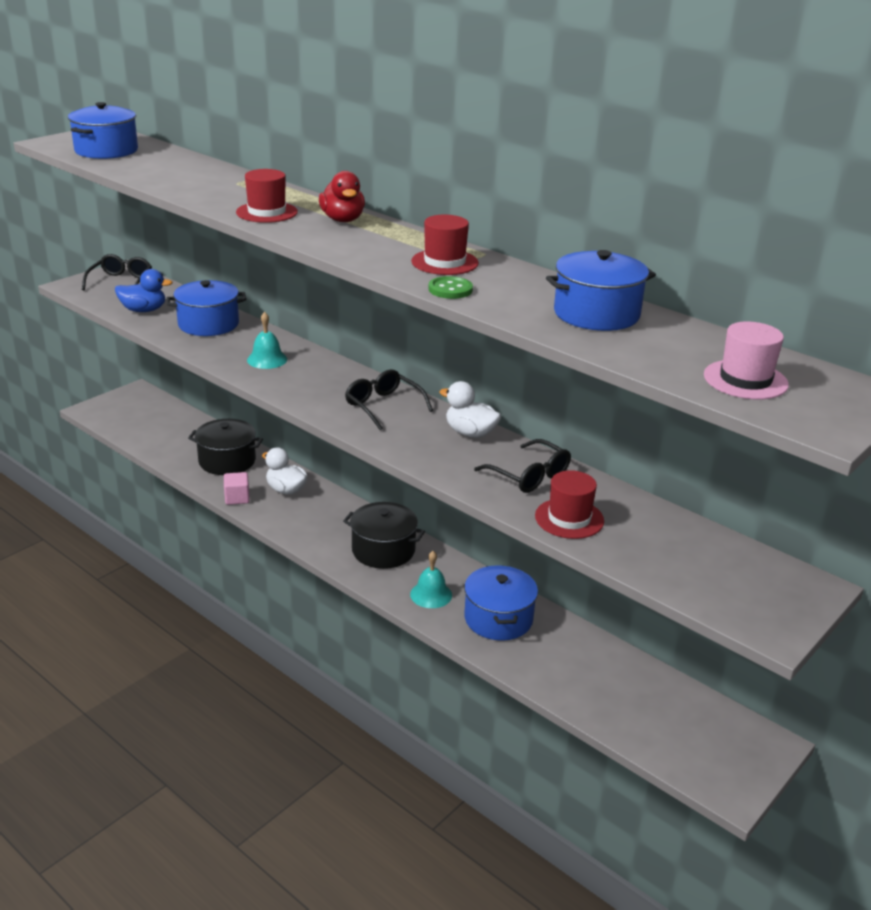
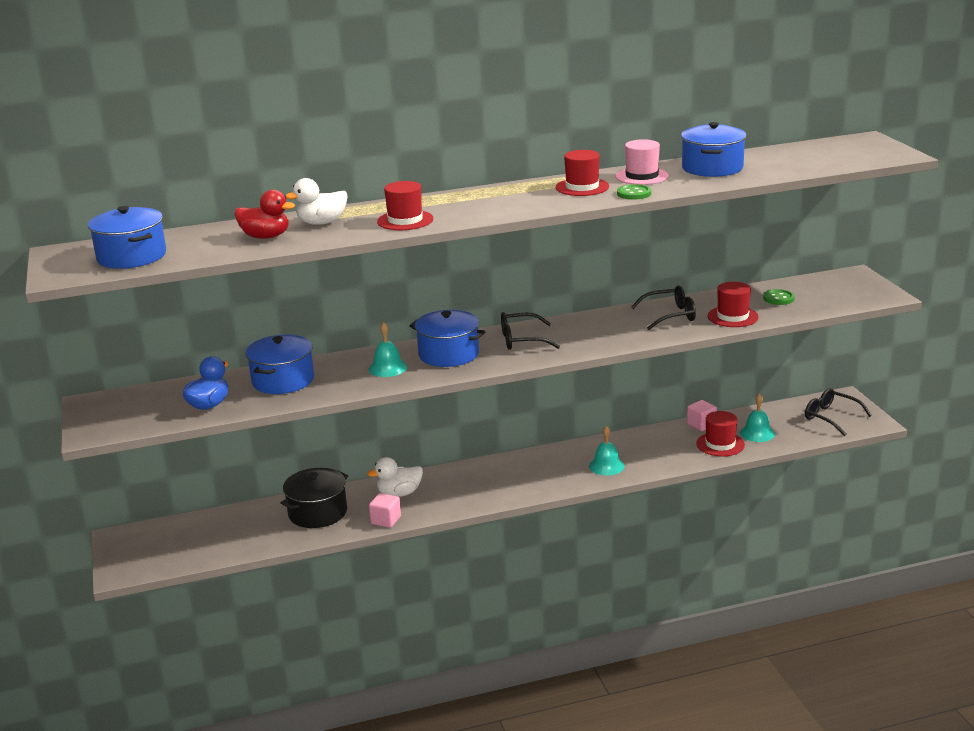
camera: 55 degrees left, 5 degrees down
black glasses [82,254,152,290] -> black glasses moved to [805,388,872,436]
red duck [319,171,365,222] -> red duck moved to [234,190,295,239]
black pot [343,502,425,569] -> none
white duck [440,381,501,438] -> white duck moved to [286,178,348,225]
blue pot [464,565,538,641] -> blue pot moved to [410,310,485,367]
pink hat [704,321,789,399] -> pink hat moved to [616,139,669,185]
none -> pink cube [687,400,717,431]
none -> red hat [696,411,745,457]
none -> turquoise bell [740,394,775,442]
none -> green button [763,289,795,305]

